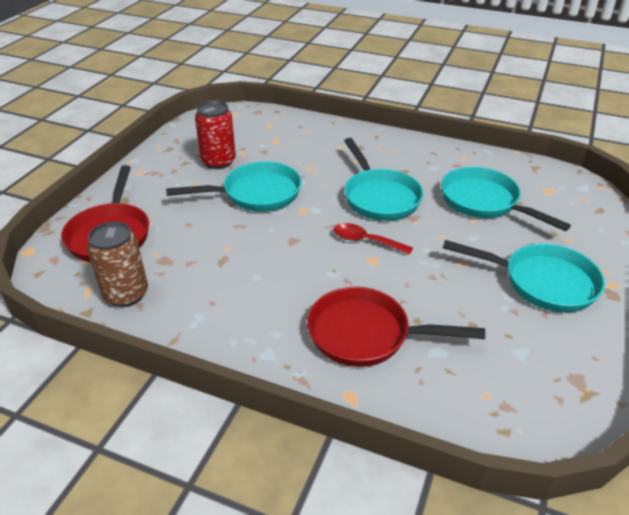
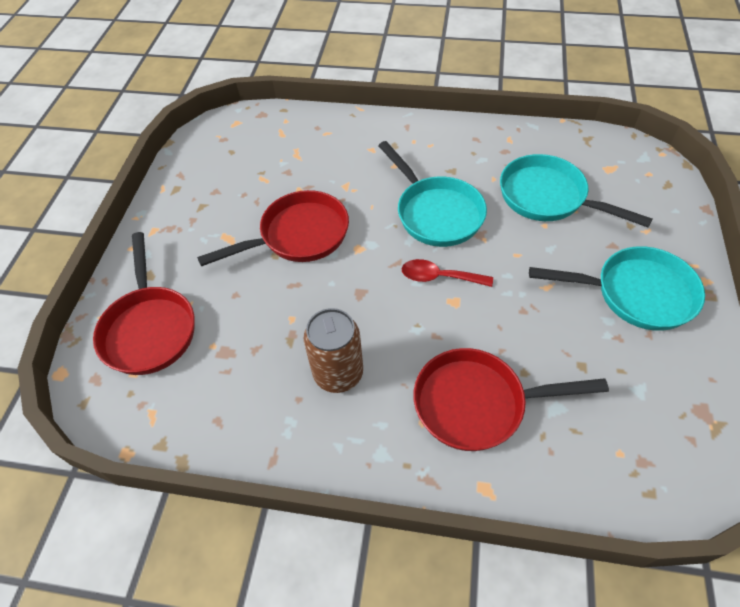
camera: 10 degrees left, 15 degrees up
brown can [87,221,148,307] -> brown can moved to [304,308,363,393]
turquoise pan [166,161,302,212] -> red pan [197,190,349,266]
red can [195,100,236,169] -> none

